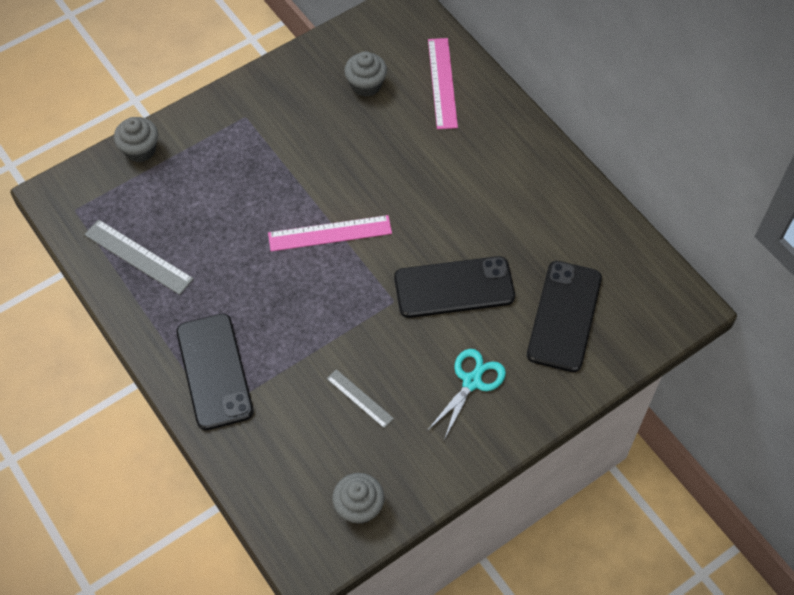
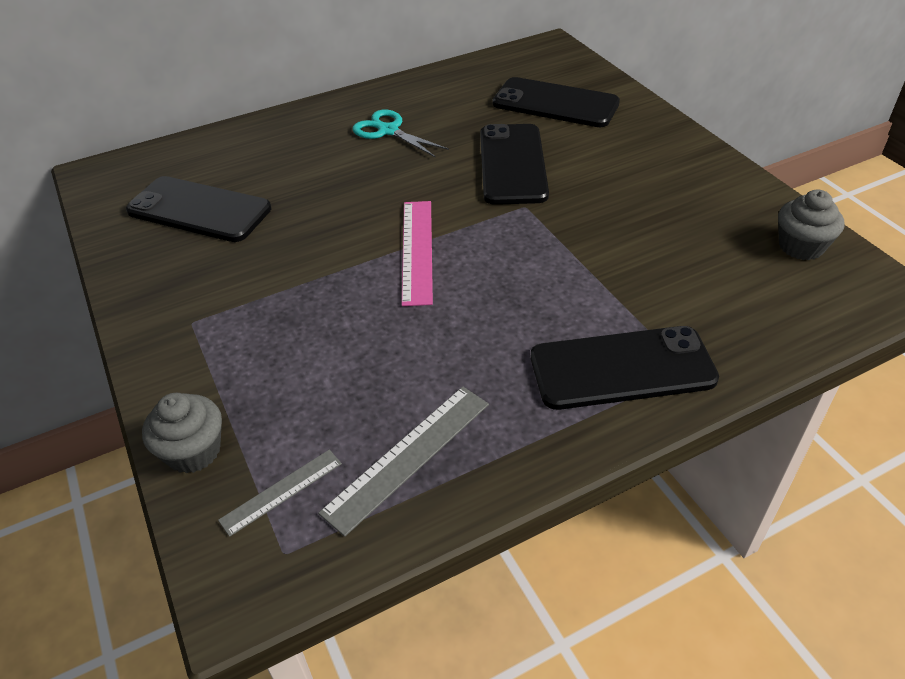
camera: 80 degrees left, 15 degrees down
grey ruler [327,369,394,428] -> grey ruler moved to [218,450,342,537]
grey cupcake [344,51,387,97] -> black phone [126,176,271,242]
turquoise scissors [427,349,506,440] -> turquoise scissors moved to [352,109,449,157]
pink ruler [428,38,458,129] -> none

